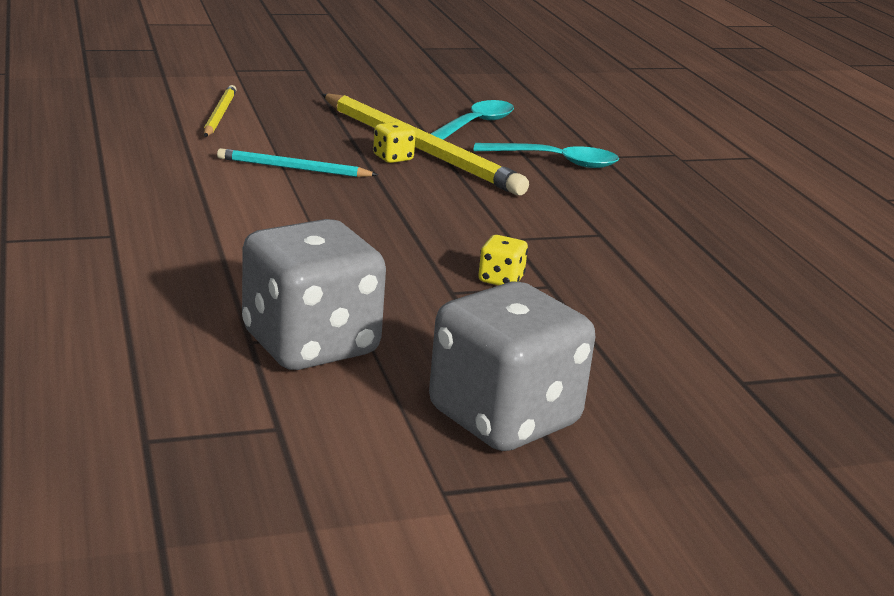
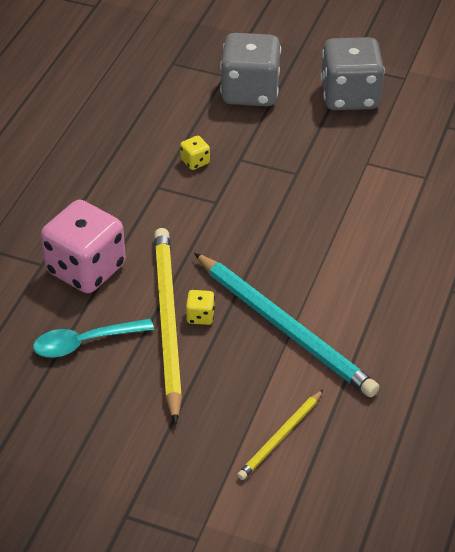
camera: 140 degrees left, 20 degrees up
turquoise pencil [217,148,378,177] -> turquoise pencil [194,253,379,397], size x1.97
grey dice [242,219,386,370] -> grey dice moved to [220,33,281,106]
turquoise spoon [474,143,619,168] -> pink dice [41,200,126,293]
yellow dice [478,235,528,285] -> yellow dice moved to [180,136,210,170]

